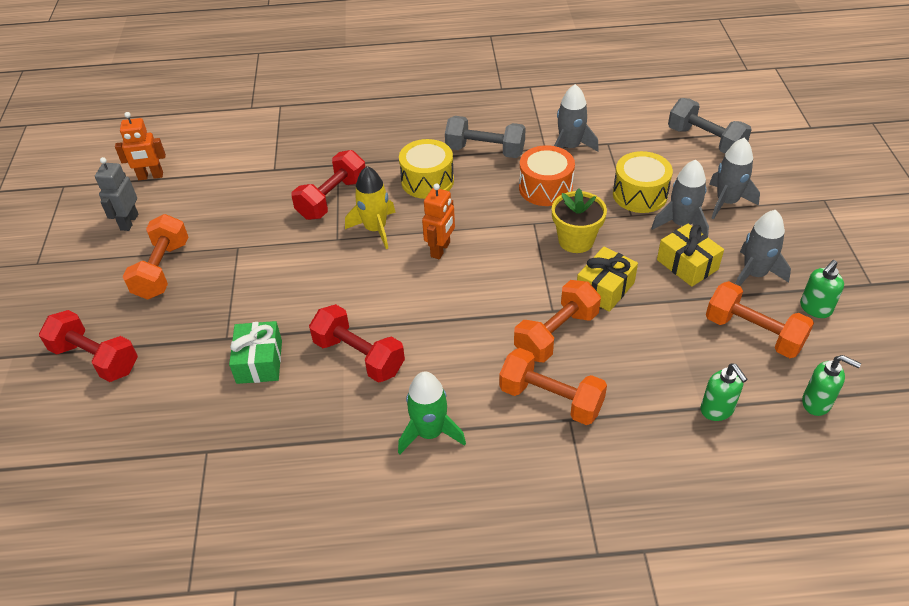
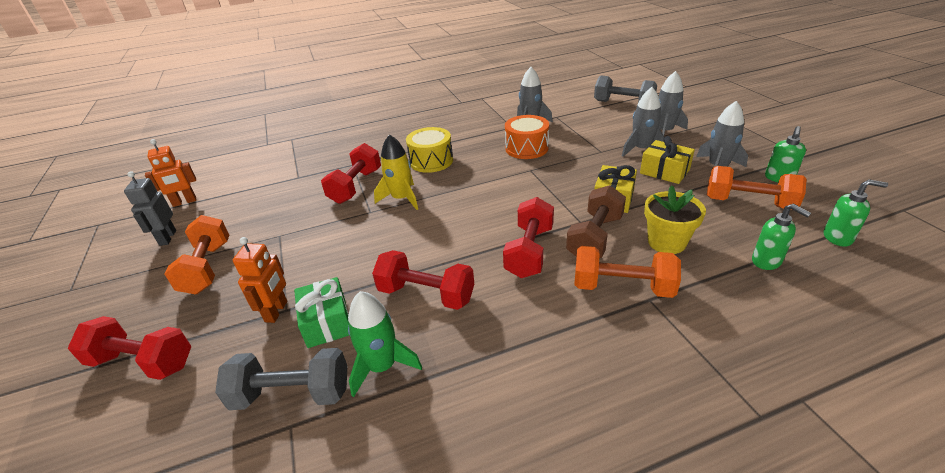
camera: 15 degrees left, 10 degrees down
green rocket [398,371,466,454] -> green rocket moved to [348,291,422,397]
orange robot [422,184,455,259] -> orange robot moved to [233,237,287,323]
grey dumbbell [445,116,526,158] -> grey dumbbell moved to [215,348,347,410]
orange dumbbell [514,280,601,362] -> brown dumbbell [566,185,626,258]
yellow flower pot [552,188,607,253] -> yellow flower pot moved to [644,185,706,254]
yellow drum [613,151,673,213] -> none
none -> red dumbbell [503,197,554,278]

